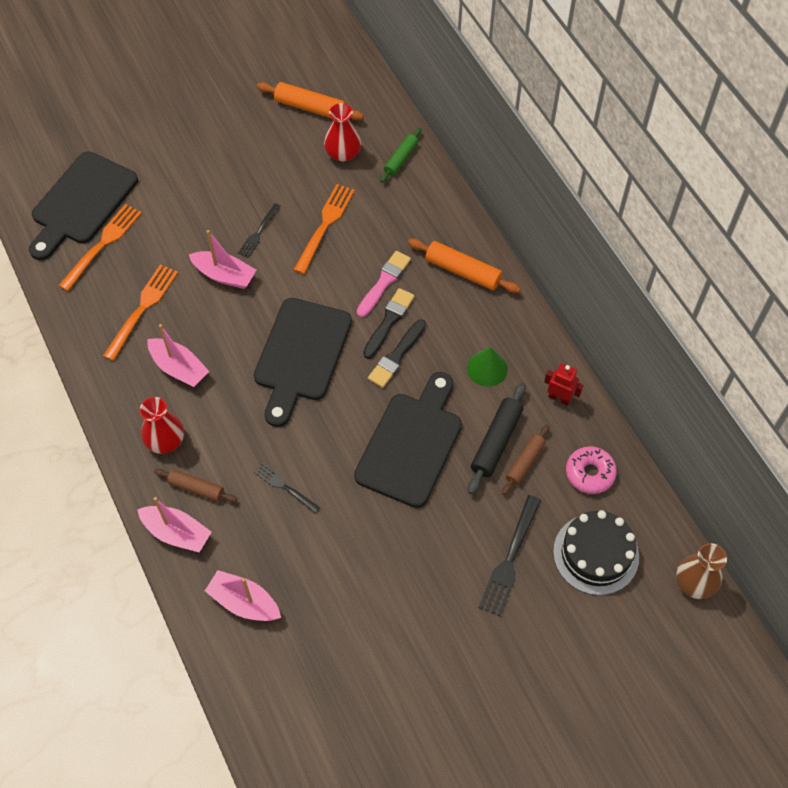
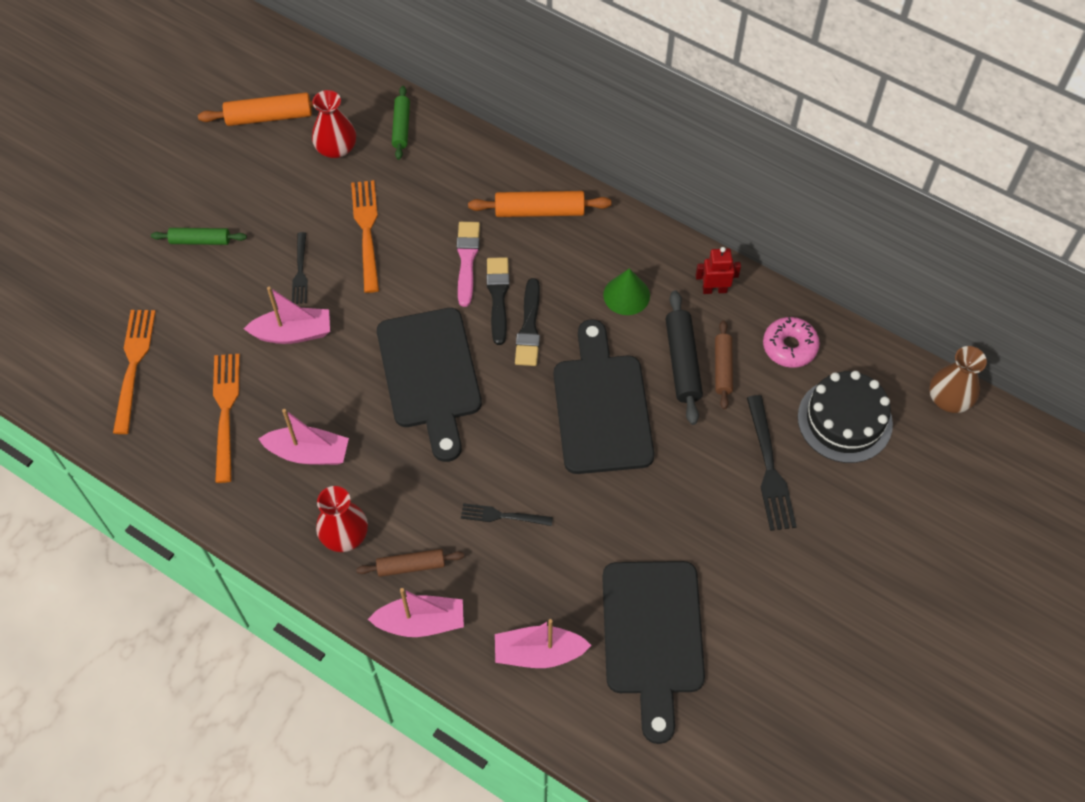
camera: 30 degrees left, 0 degrees up
black cutting board [29,151,138,260] -> black cutting board moved to [602,561,705,744]
none -> green rolling pin [151,228,247,245]

